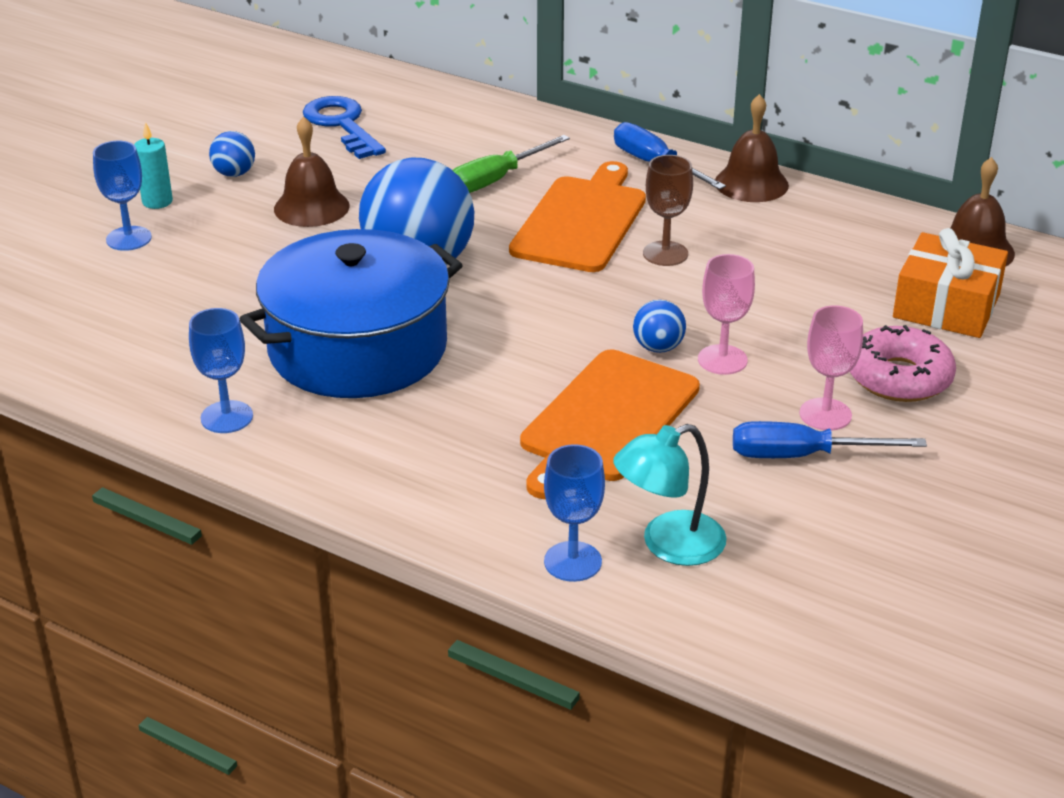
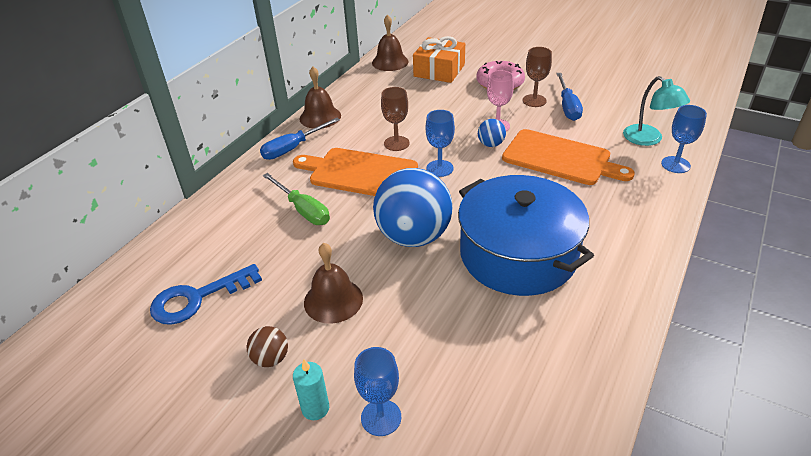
camera: 90 degrees left, 5 degrees up
blue goblet [189,308,253,433] -> blue goblet moved to [426,110,455,177]
blue ball [209,131,255,177] -> brown ball [247,326,288,367]
pink goblet [799,306,863,431] -> brown goblet [523,47,552,107]

